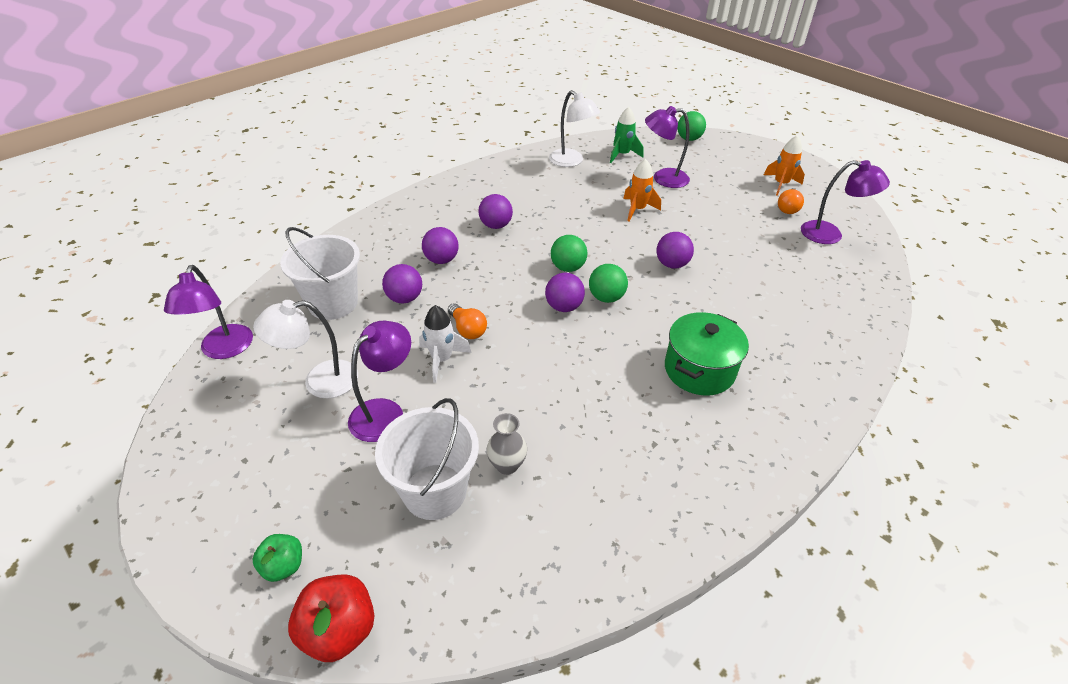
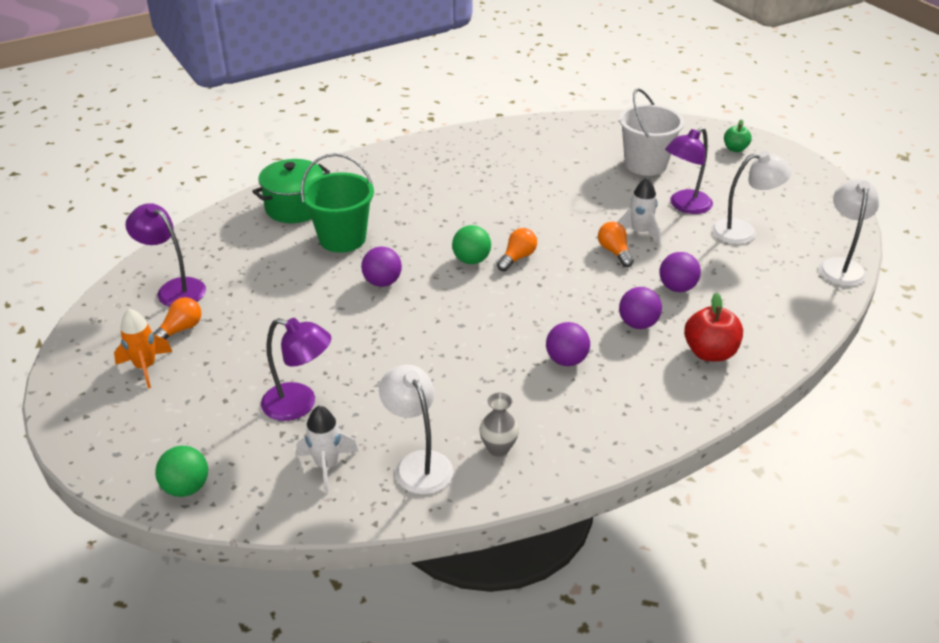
camera: 165 degrees left, 5 degrees down
purple lamp [164,265,253,359] -> white lamp [819,179,879,286]
white bucket [280,227,360,320] -> none
red apple [288,575,374,662] -> red apple moved to [684,293,743,362]
grey vase [486,413,527,475] -> grey vase moved to [480,393,519,457]
purple ball [545,273,585,312] -> orange light bulb [497,228,537,271]
green ball [551,235,587,272] -> none
green rocket [610,107,643,163] -> white rocket [297,406,359,493]
orange rocket [623,159,661,221] -> none
green pot [665,312,749,396] -> green pot moved to [252,159,330,223]
none -> green bucket [301,153,374,253]

